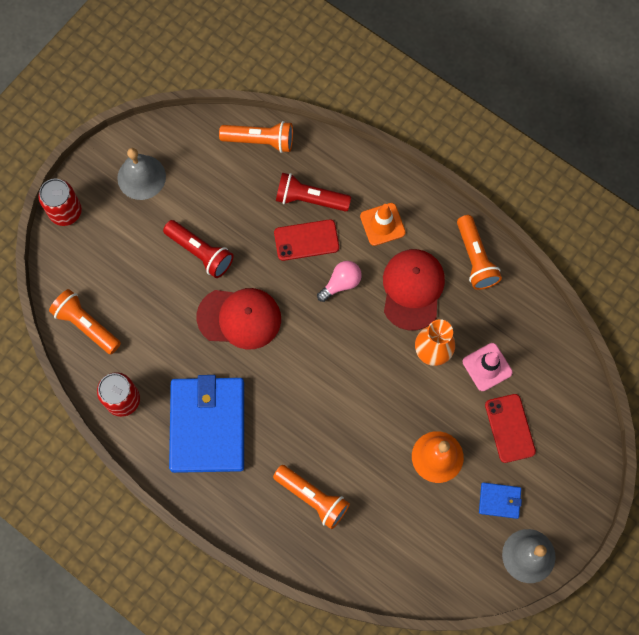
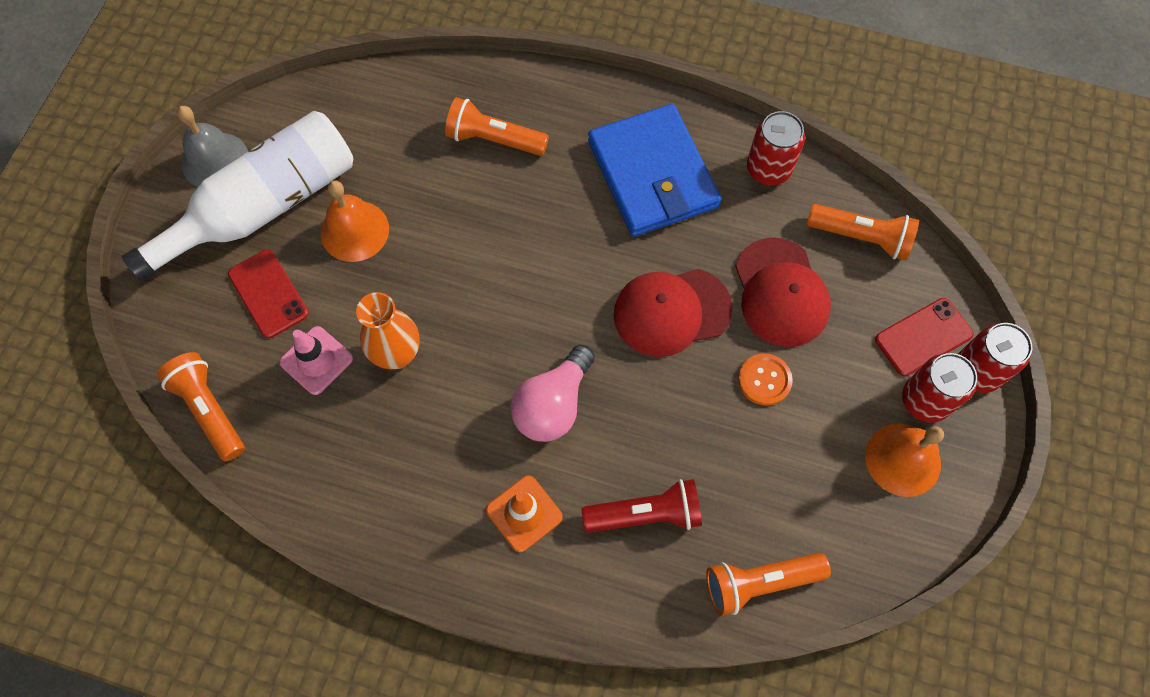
camera: 160 degrees right, 5 degrees down
grey bell [117,148,166,200] -> orange bell [865,424,944,497]
red flashlight [163,220,234,278] -> orange button [738,353,793,406]
red phone [274,219,339,261] -> red phone moved to [875,298,974,376]
pink light bulb [317,261,362,302] -> pink light bulb [511,344,595,442], size x1.53
red cap [383,249,445,330] -> red cap moved to [735,238,831,347]
orange flashlight [457,215,502,290] -> orange flashlight moved to [157,352,245,462]
blue wallet [479,482,522,519] -> white bottle [122,111,353,281]
none -> red can [902,353,977,423]

